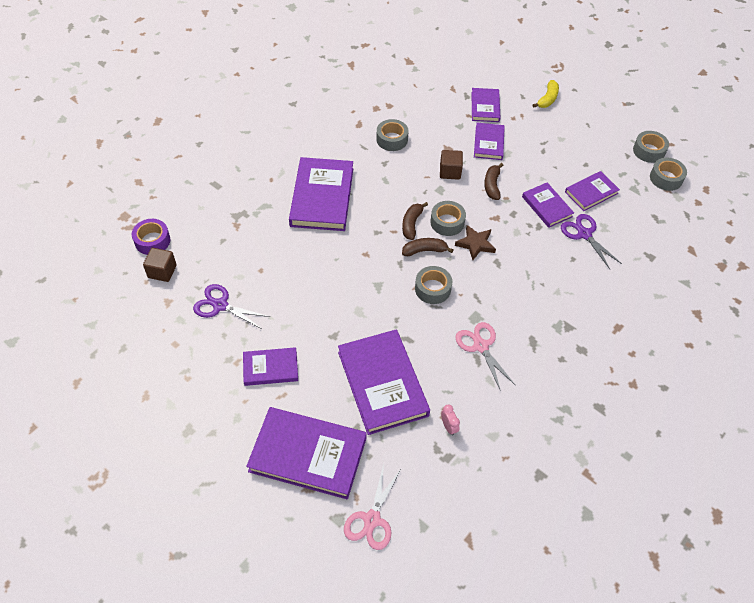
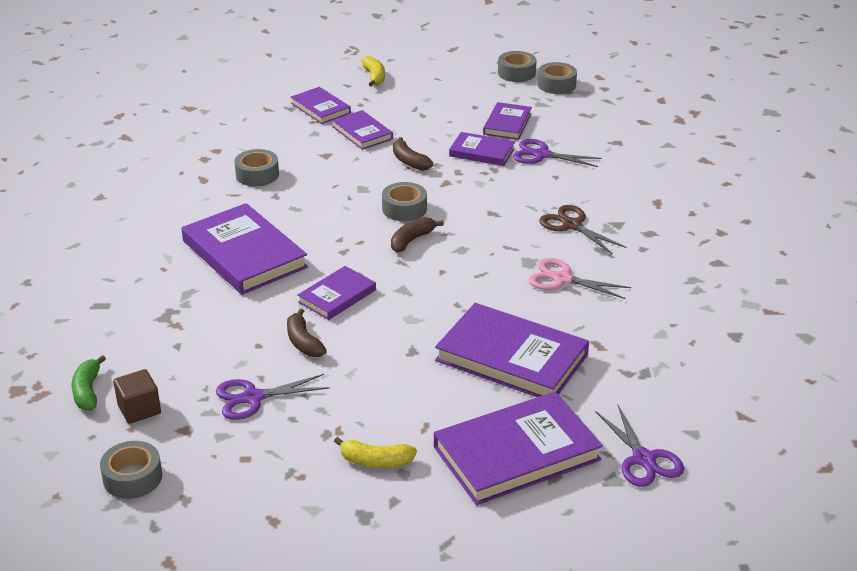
camera: 40 degrees left, 20 degrees down
purple tape [132,219,170,255] -> green banana [72,355,106,411]
purple book [243,347,298,386] -> purple book moved to [298,266,376,320]
pink scissors [344,464,401,550] -> purple scissors [596,405,684,487]
brown banana [402,202,428,240] -> brown banana moved to [287,308,327,357]
grey tape [415,266,452,304] -> grey tape moved to [100,441,162,499]
brown cube [440,150,463,180] -> none
pink clock [441,405,460,436] -> none
brown star [455,225,496,260] -> none
none -> yellow banana [334,437,417,468]
none -> brown scissors [539,205,627,255]

